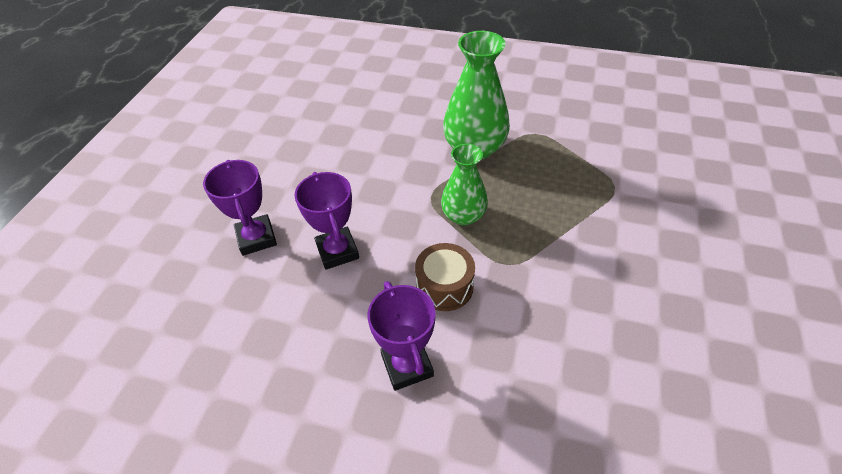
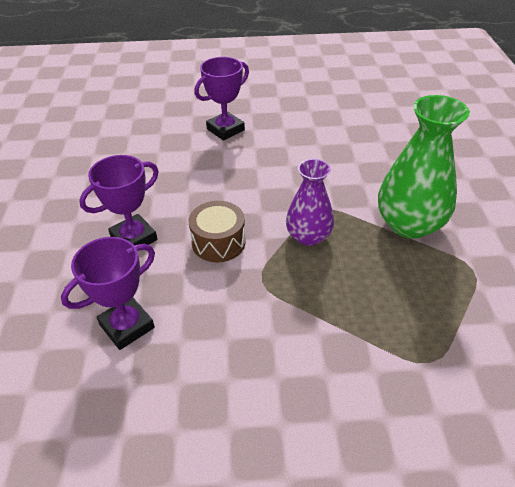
camera: 70 degrees right, 5 degrees down
purple trophy [294,172,359,270] -> purple trophy moved to [61,237,155,350]
green vase [441,144,488,225] -> purple vase [286,159,334,246]

